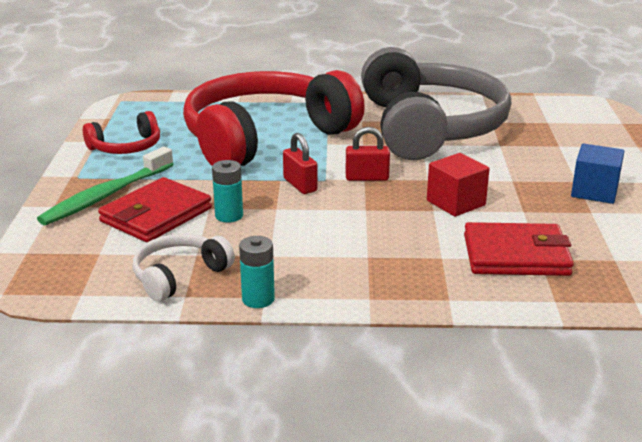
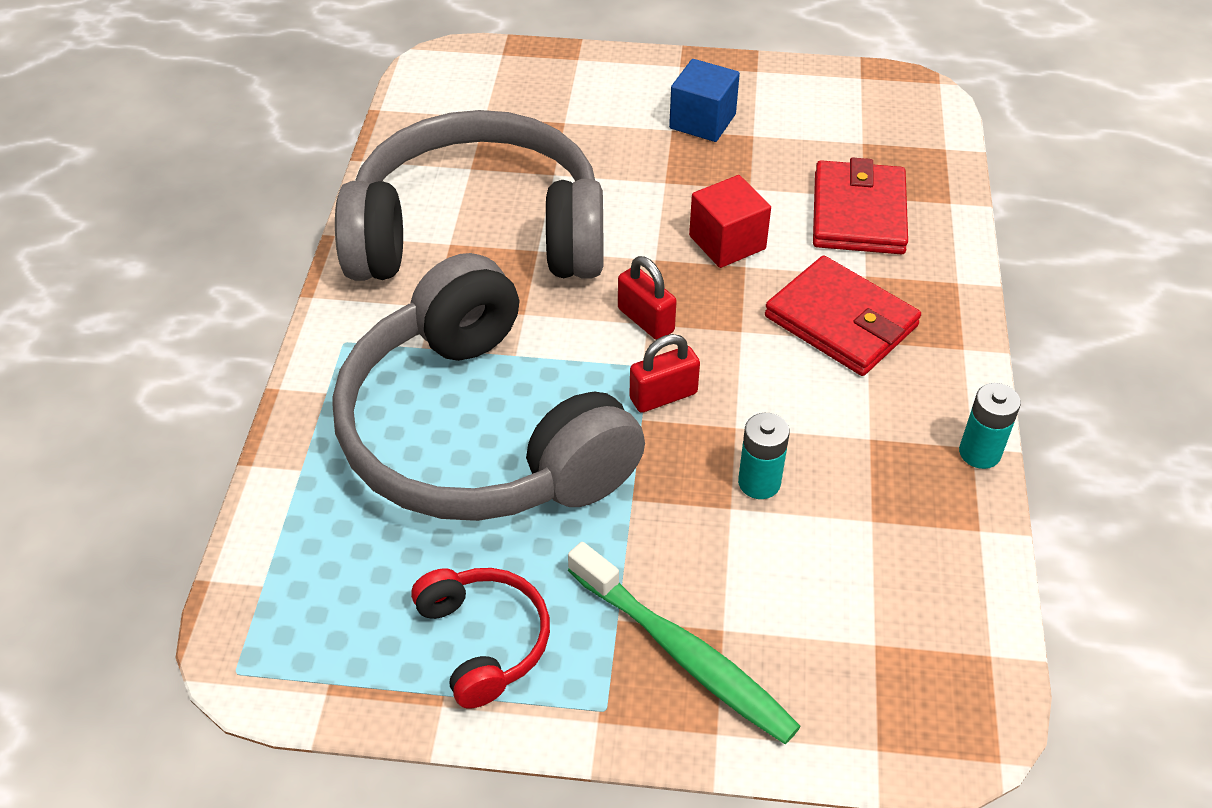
camera: 85 degrees left, 20 degrees up
red wallet [98,177,212,242] -> red wallet moved to [765,256,921,376]
white headphones [133,234,235,302] -> none
red headphones [183,70,365,166] -> grey headphones [332,253,645,521]
red padlock [345,127,390,181] -> red padlock turned 45 degrees counterclockwise [618,256,677,340]

